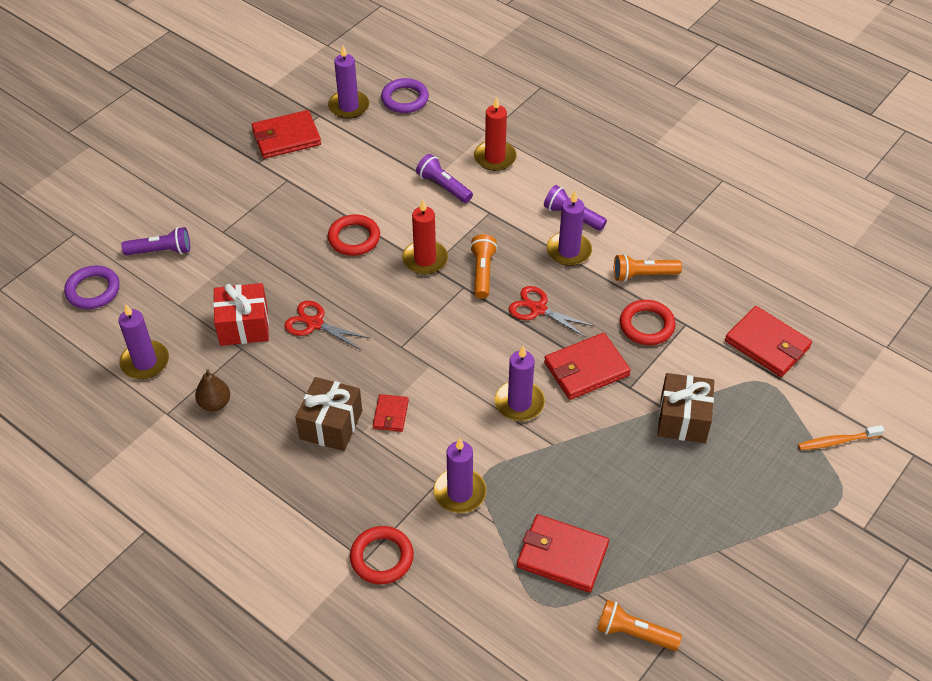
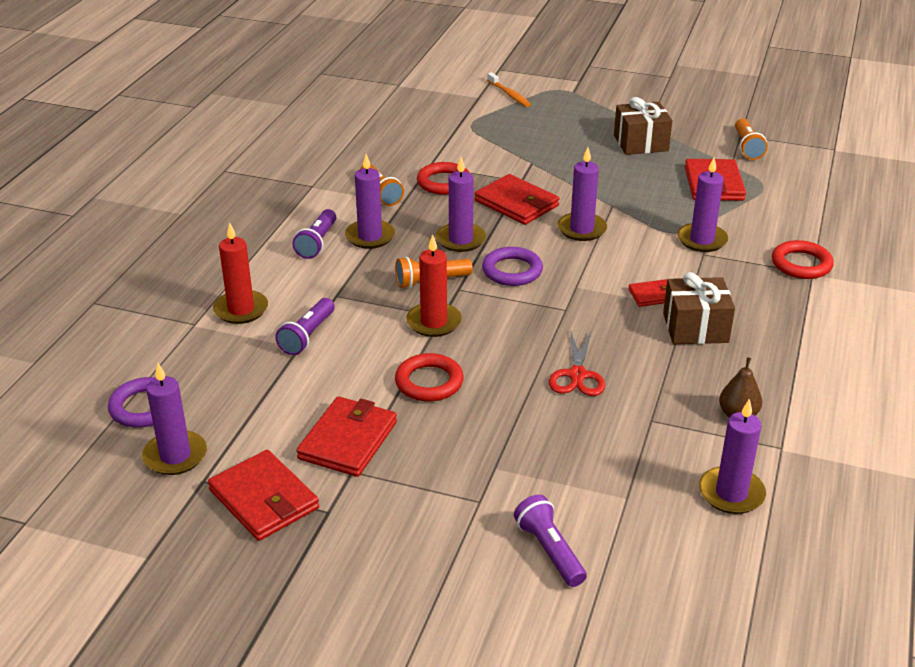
camera: 110 degrees left, 15 degrees down
purple ring [64,265,120,309] -> purple ring moved to [482,247,543,286]
red gift [213,283,269,346] -> none
red scissors [509,286,594,337] -> purple candle [436,157,486,252]
brown gift [657,373,714,443] -> brown gift moved to [614,97,672,155]
red wallet [725,306,812,377] -> red wallet moved to [296,396,397,477]

